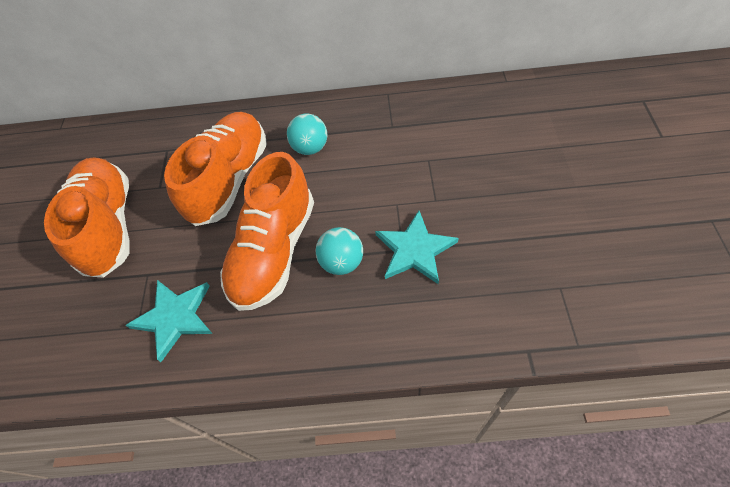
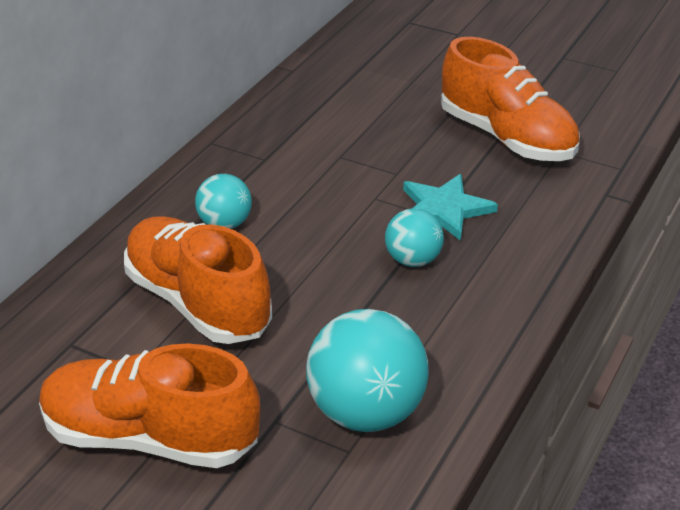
camera: 65 degrees left, 20 degrees down
turquoise star [125,280,213,362] -> turquoise ball [306,309,429,432]
orange shoe [220,152,314,311] -> orange shoe moved to [441,37,579,161]

